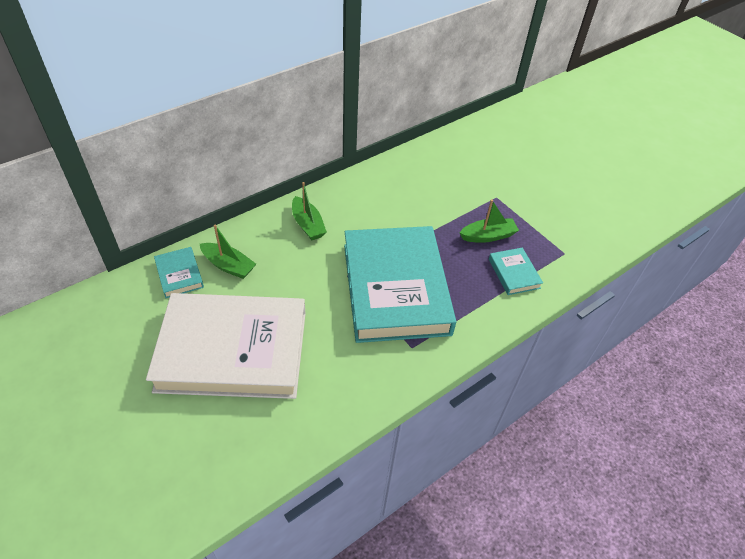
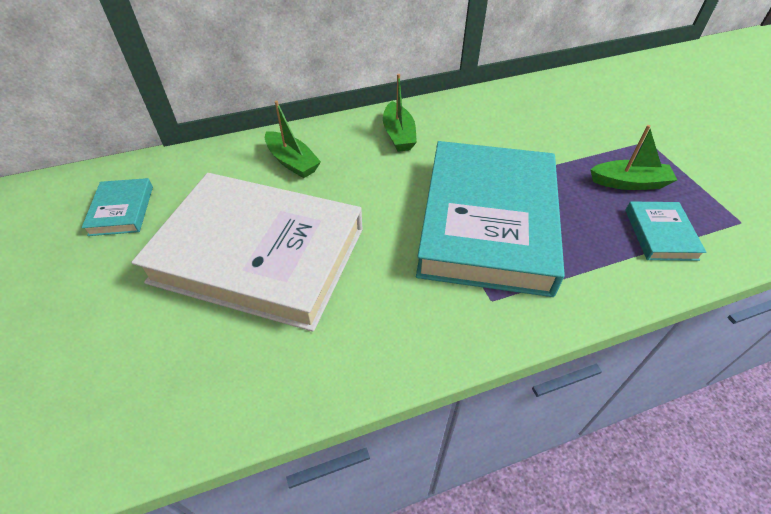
camera: 20 degrees right, 0 degrees up
turquoise book [154,247,204,298] -> turquoise book moved to [82,178,153,236]

